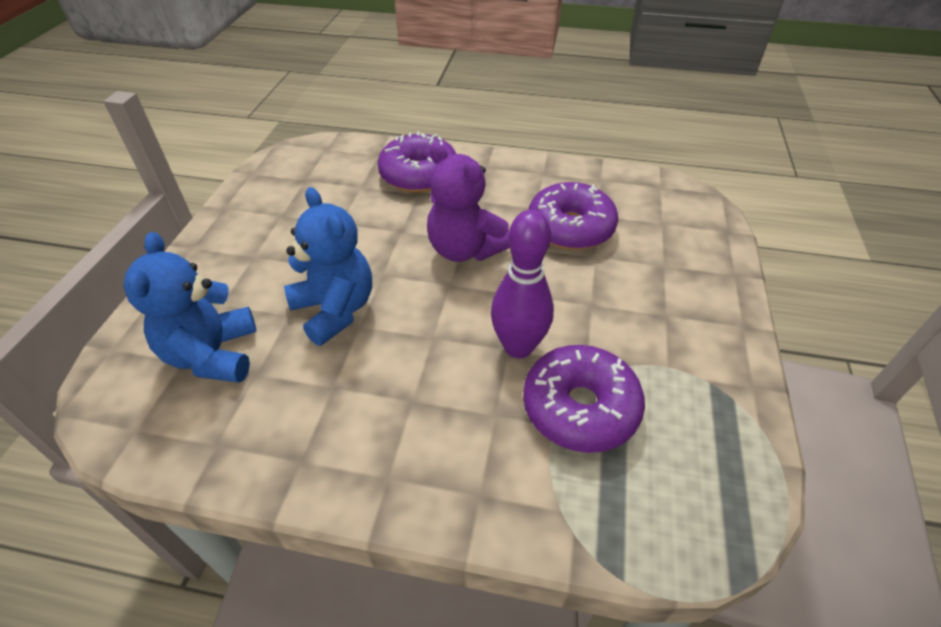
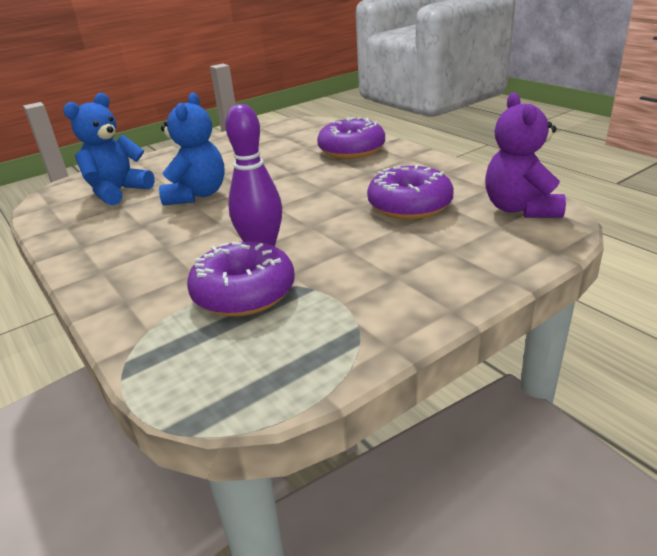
camera: 45 degrees right, 15 degrees down
purple teddy bear [427,143,510,262] -> purple teddy bear moved to [485,92,566,218]

